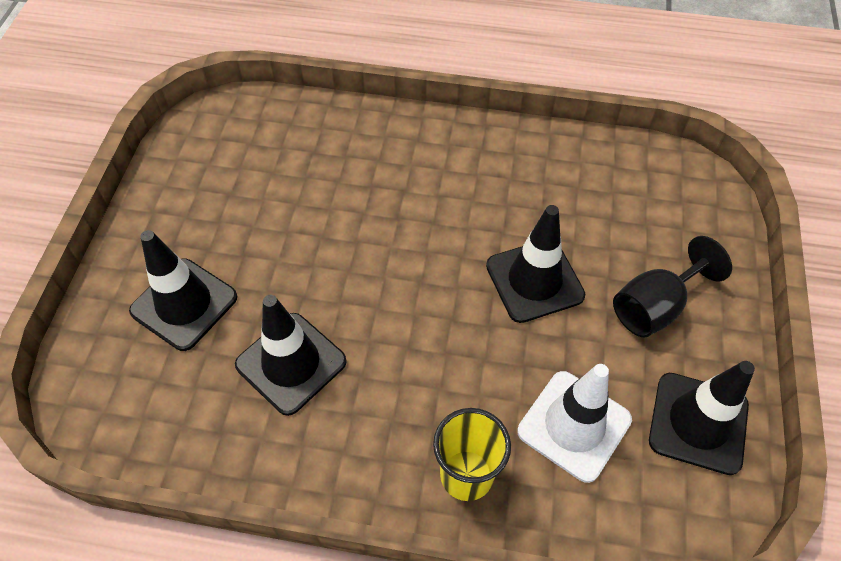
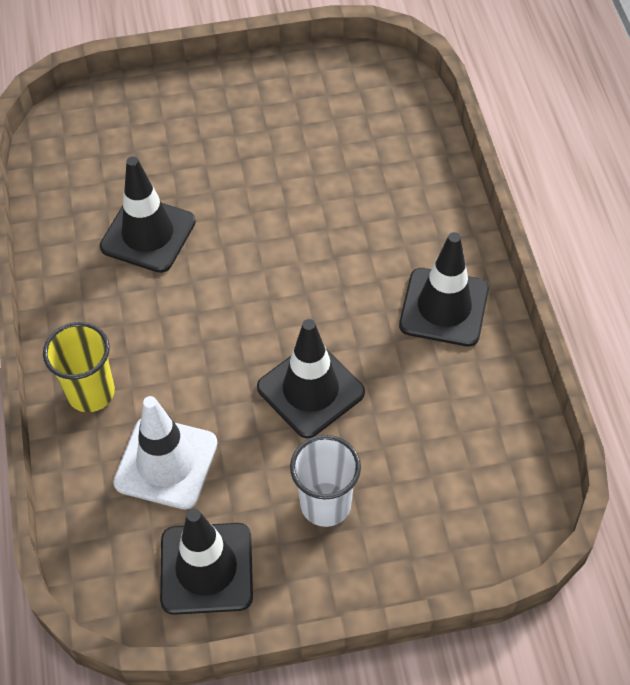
camera: 70 degrees right, 0 degrees up
black traffic cone [129,230,237,351] -> black traffic cone moved to [399,232,489,347]
black goblet [613,236,732,338] -> white cup [290,435,361,527]

